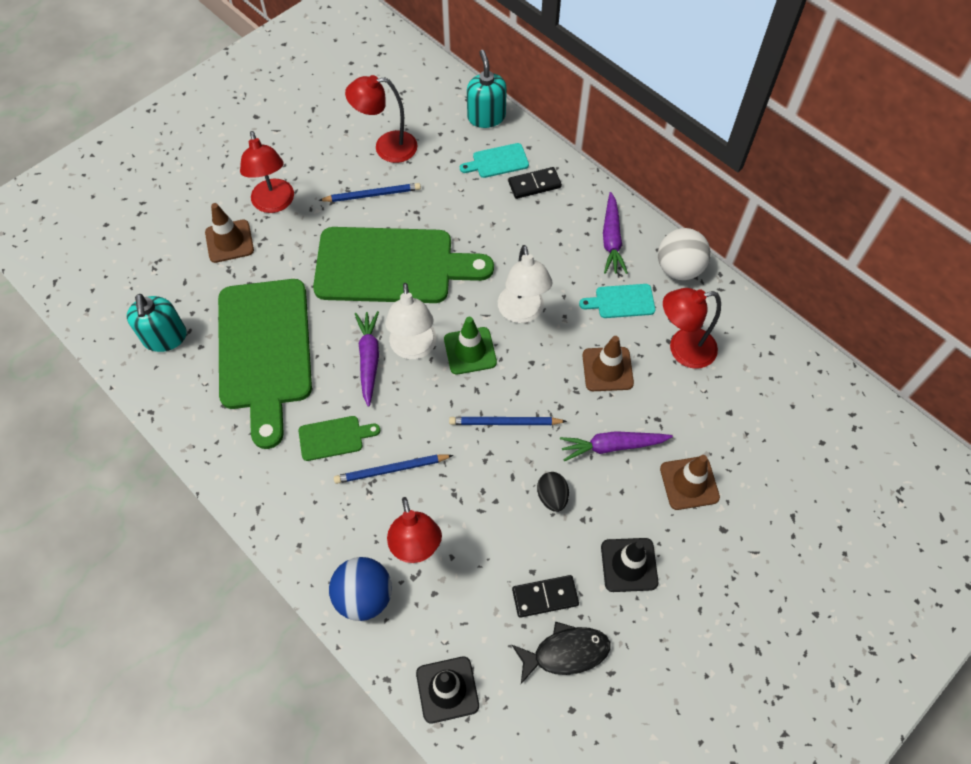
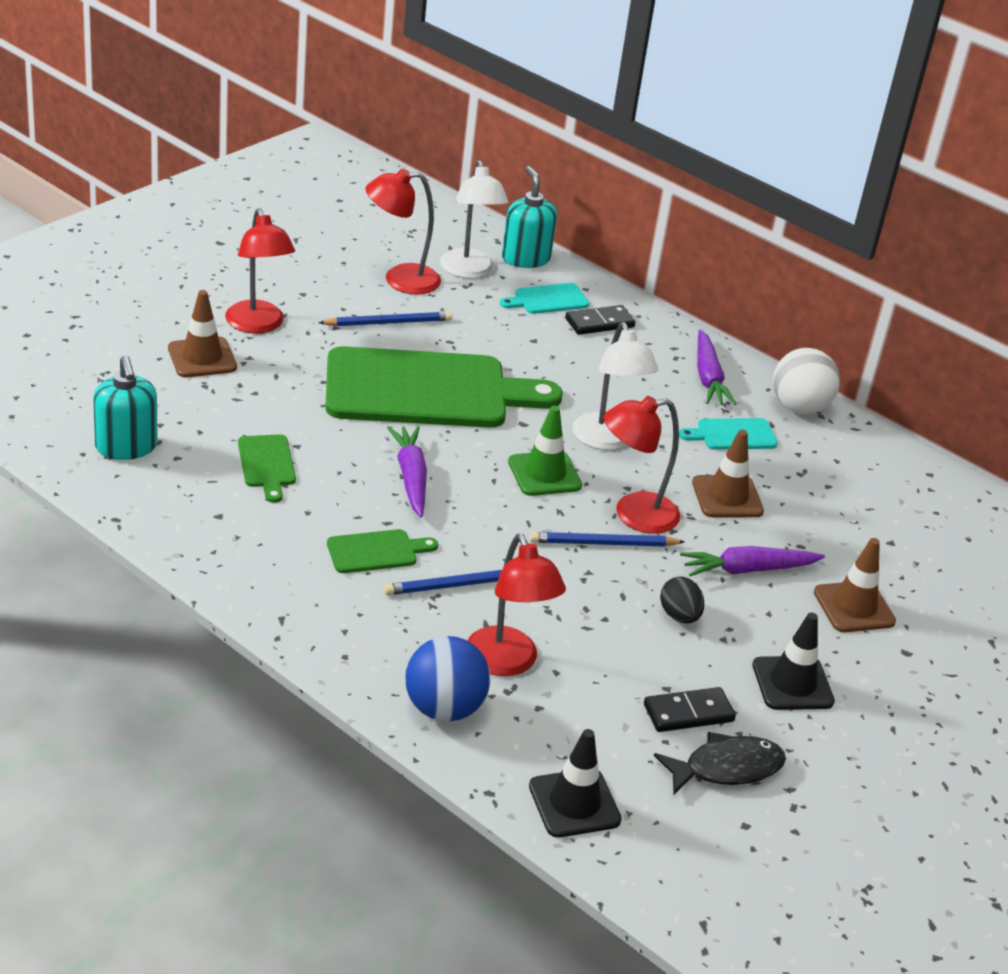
camera: 10 degrees left, 25 degrees down
green cutting board [218,279,312,449] -> green cutting board [238,434,296,503], size x0.41
white lamp [385,283,436,359] -> white lamp moved to [440,160,508,279]
red lamp [663,288,721,369] -> red lamp moved to [604,396,680,534]

